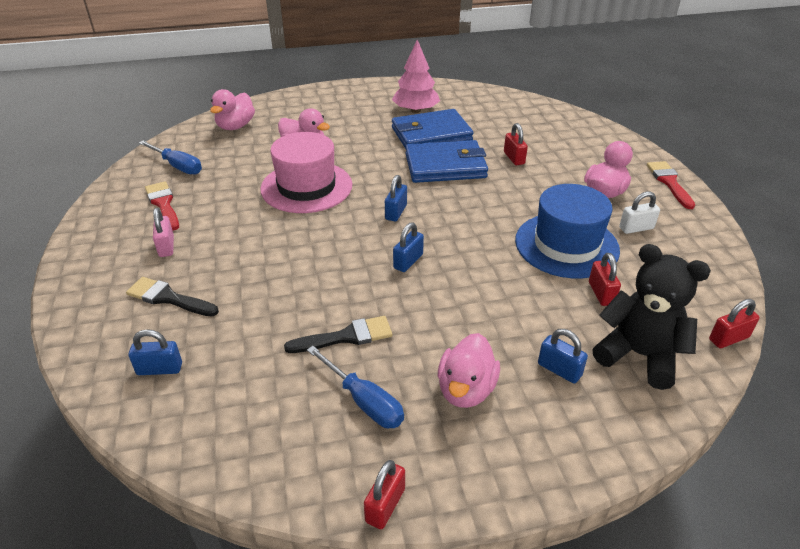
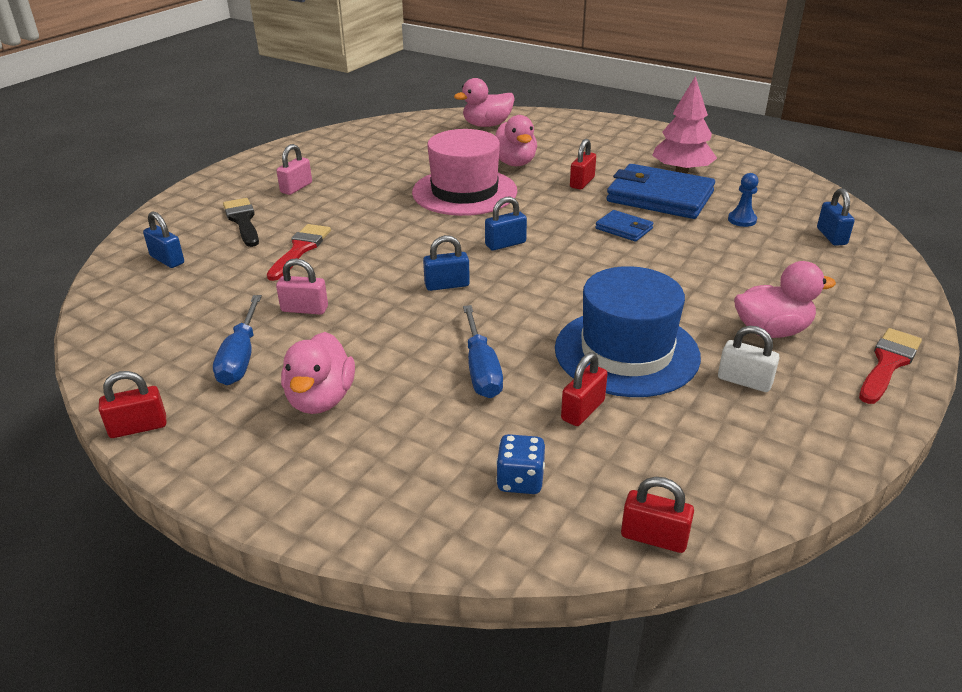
camera: 45 degrees right, 5 degrees down
blue screwdriver [139,141,202,175] -> blue screwdriver moved to [463,305,503,398]
red brush [145,181,179,231] -> red brush moved to [267,224,331,281]
black brush [284,316,392,353] -> pink padlock [276,258,328,315]
blue wallet [405,140,488,183] -> blue wallet [595,210,654,242], size x0.48
pink duck [438,333,500,408] -> pink duck turned 60 degrees counterclockwise [281,332,355,414]
red padlock [504,123,528,165] -> red padlock moved to [570,139,596,190]
blue padlock [538,329,588,384] -> blue padlock moved to [817,188,855,246]
black teddy bear [592,244,711,390] -> blue dice [496,434,545,494]
none -> blue pawn [728,173,759,227]

